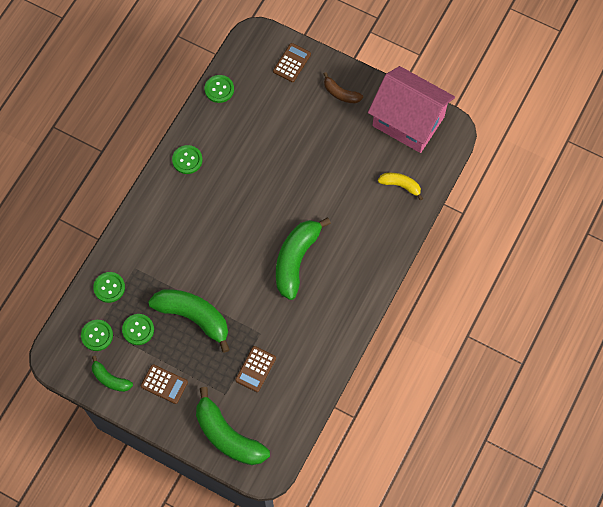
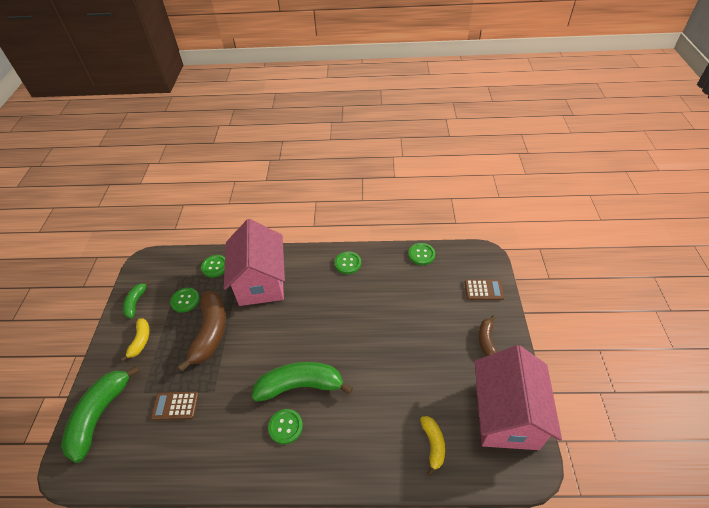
camera: 65 degrees right, 20 degrees down
green button [81,320,113,351] -> green button moved to [268,409,303,444]
brown calculator [141,364,188,404] -> yellow banana [121,318,150,361]
green banana [148,289,230,353] -> brown banana [178,291,226,372]
none -> pink house [224,219,285,306]

